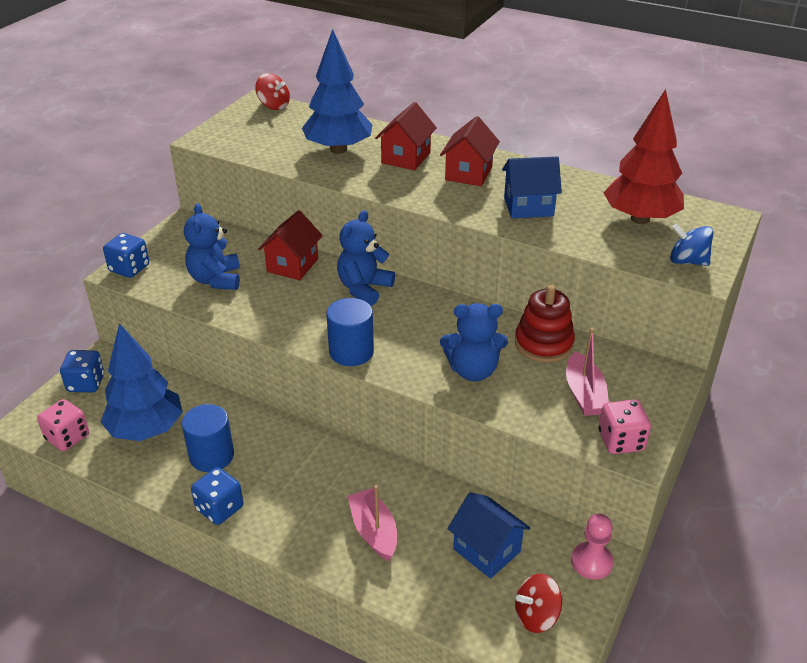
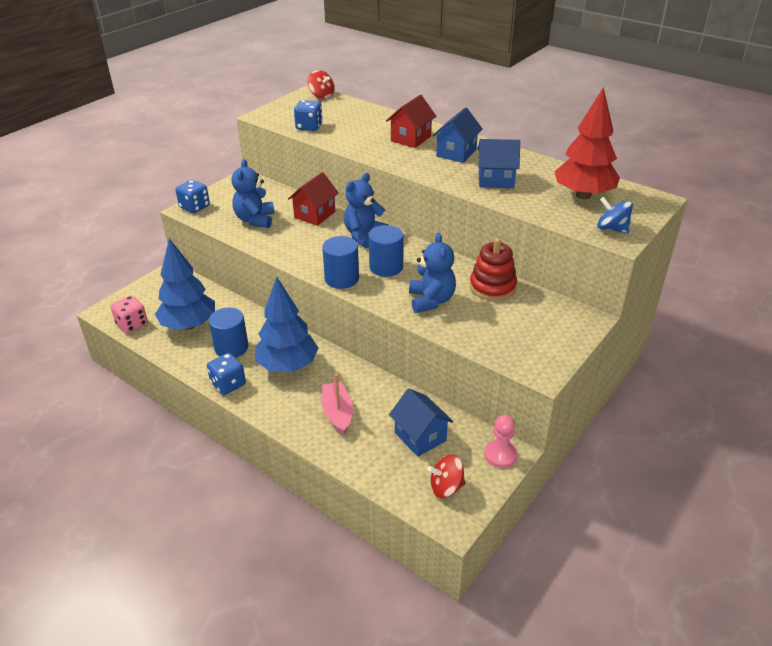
camera: 10 degrees right, 0 degrees up
blue dice [60,350,104,393] -> blue dice moved to [294,100,323,131]
blue tree [302,29,373,154] -> blue tree moved to [255,277,319,372]
red house [440,116,500,186] -> blue house [432,107,483,163]
blue teddy bear [440,303,508,381] -> blue teddy bear turned 105 degrees counterclockwise [409,233,456,313]
pink boat [566,328,609,416] -> none
pink dice [598,400,651,454] -> none
none -> blue cylinder [369,225,404,277]

